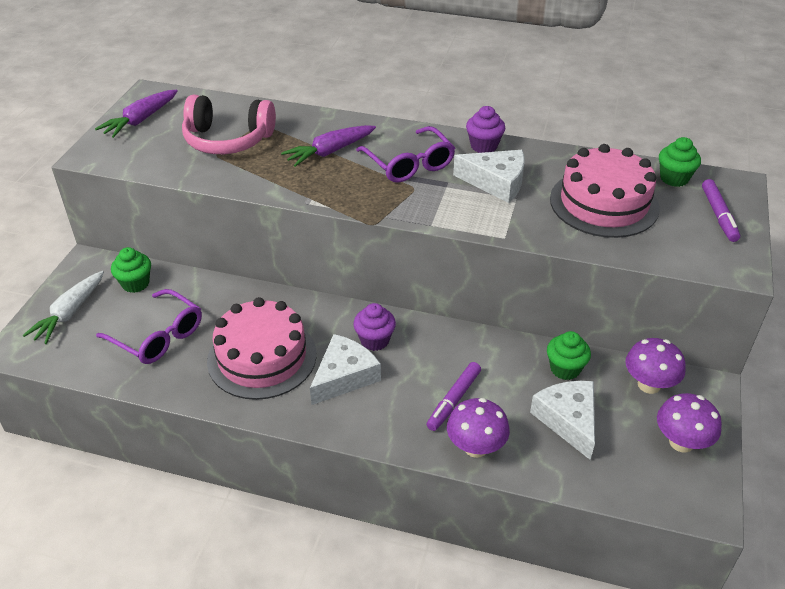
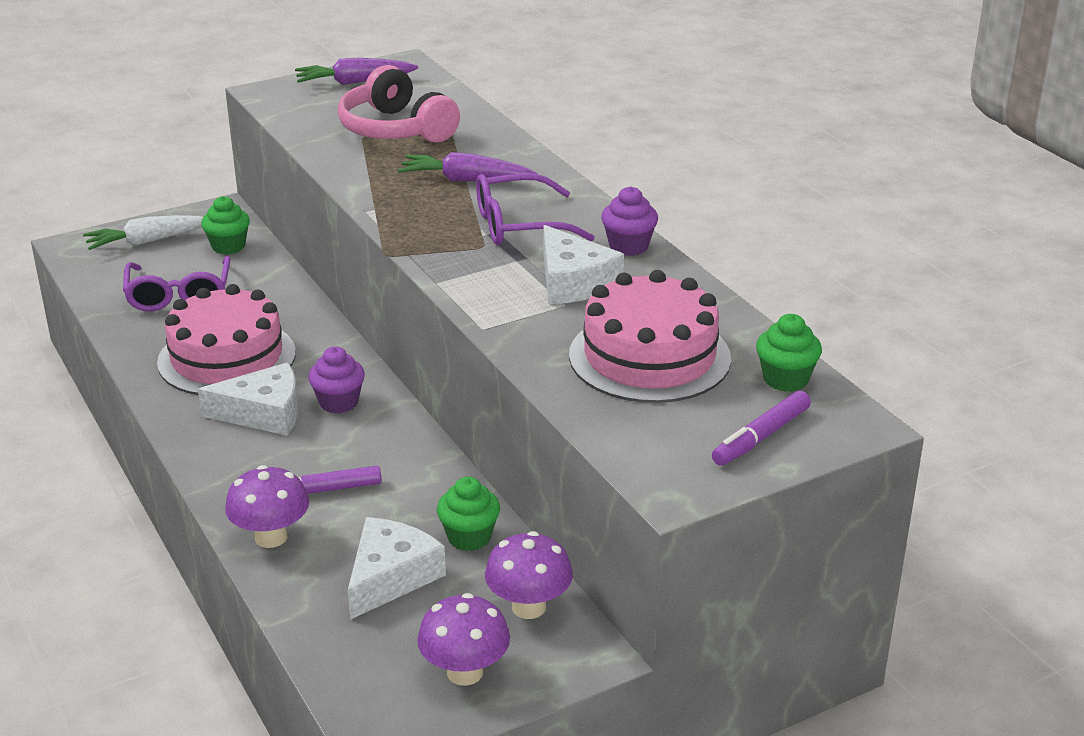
camera: 45 degrees right, 10 degrees down
purple glasses [356,126,455,183] -> purple glasses turned 60 degrees clockwise [476,173,595,245]

